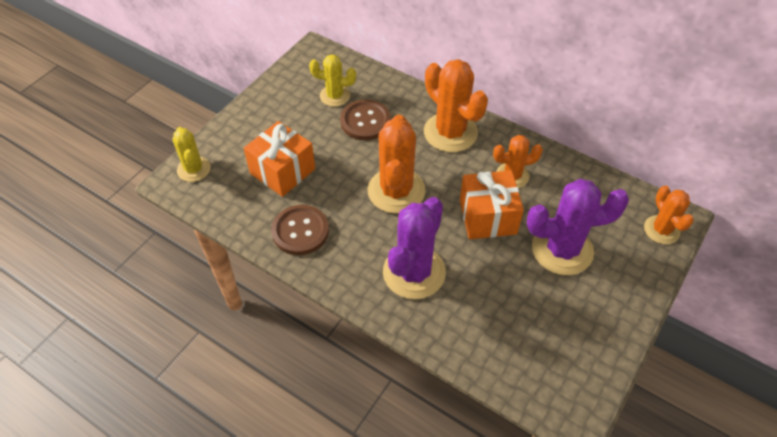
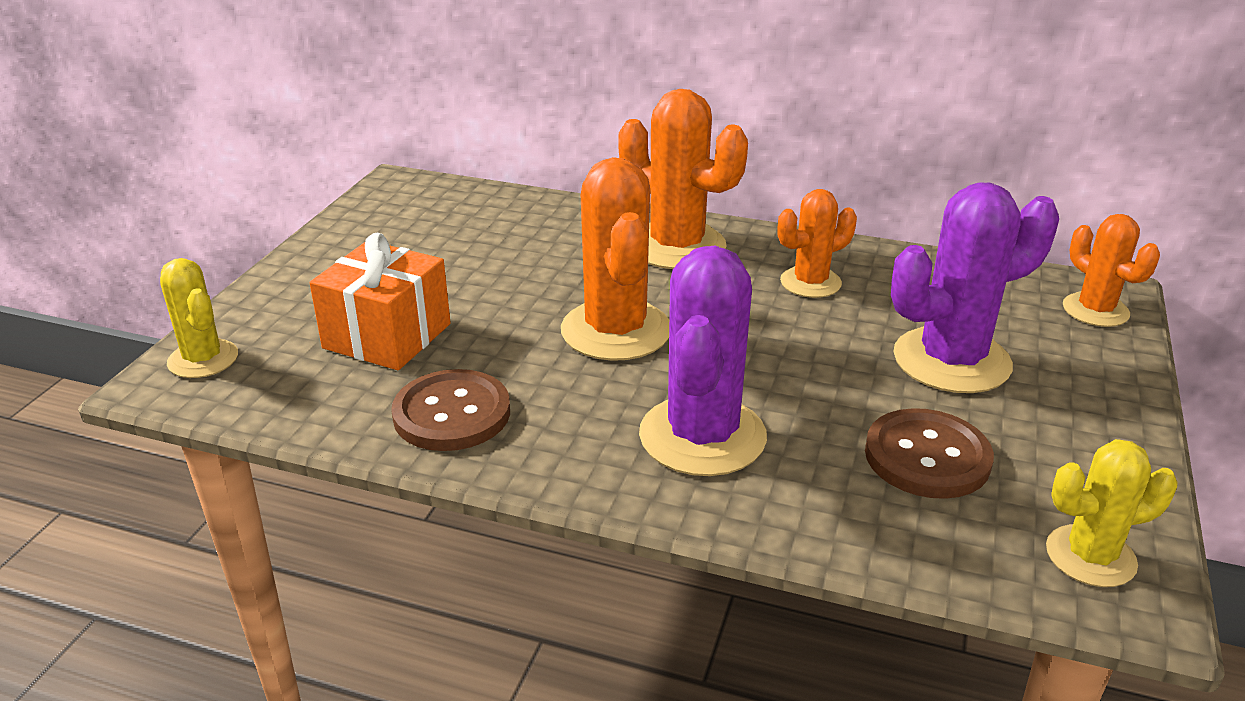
camera: 15 degrees left, 20 degrees down
yellow cactus [309,54,356,107] -> yellow cactus moved to [1046,439,1178,587]
brown button [340,99,391,140] -> brown button moved to [865,408,994,499]
orange gift [460,170,524,239] -> none

